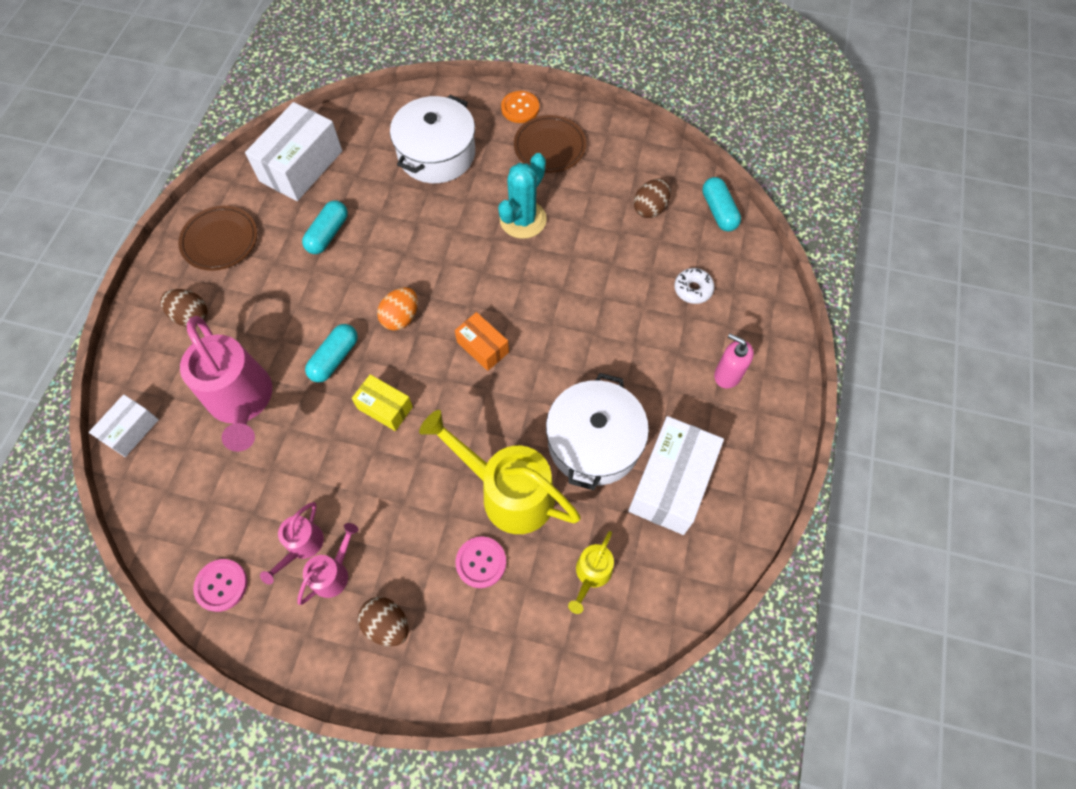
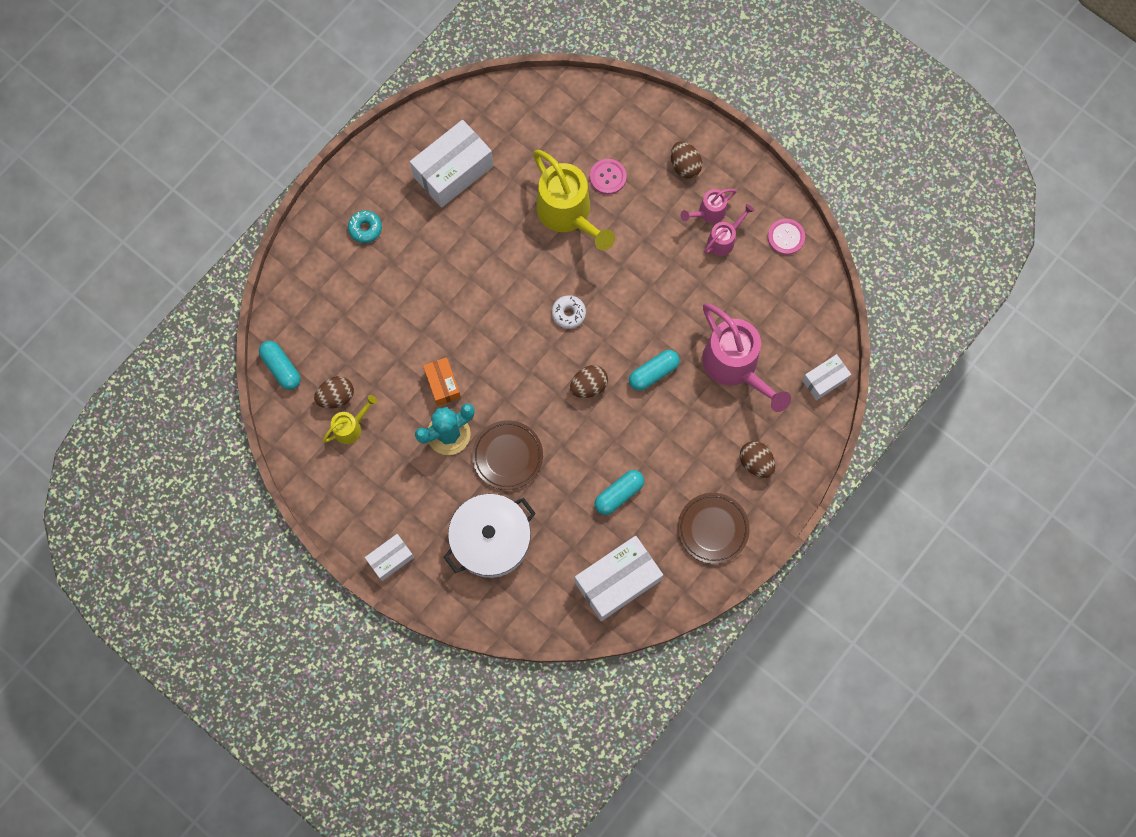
camera: 155 degrees left, 10 degrees up
pink watering can [180,316,272,452] -> pink watering can turned 150 degrees clockwise [702,303,791,412]
yellow box [352,374,413,431] -> none
orange egg [377,287,418,331] -> brown egg [570,365,608,398]
orange box [455,312,509,371] -> orange box moved to [423,357,461,406]
orange button [501,91,539,123] -> white box [365,534,414,581]
brown plate [514,115,586,173] -> brown plate moved to [472,420,543,490]
white pot [546,373,649,490] -> none
yellow watering can [568,531,614,614] -> yellow watering can moved to [322,395,377,444]
white donut [674,268,715,304] -> white donut moved to [552,295,586,329]
turquoise capsule [702,177,741,232] -> turquoise capsule turned 45 degrees counterclockwise [259,341,301,390]
pink soap dispenser [714,333,754,389] -> turquoise donut [348,210,382,243]

